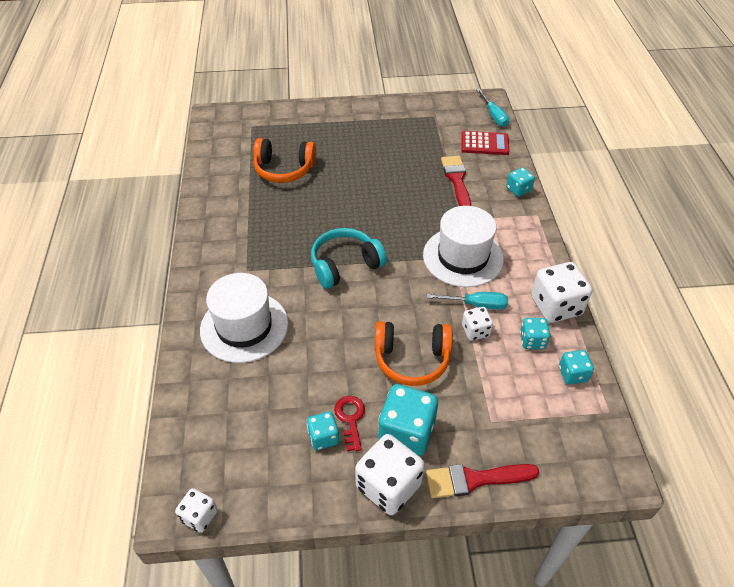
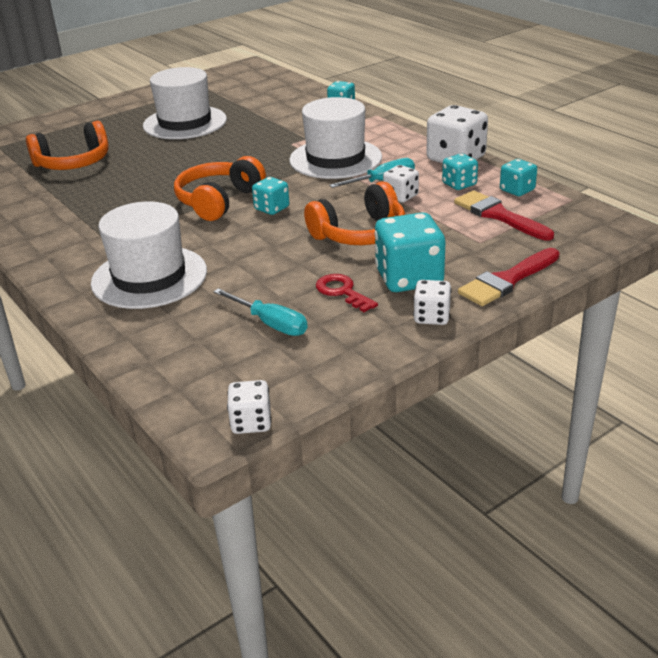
camera: 30 degrees left, 15 degrees down
turquoise dice [307,411,339,450] -> turquoise dice moved to [252,177,289,215]
turquoise headphones [311,228,387,289] -> orange headphones [174,156,266,221]
white dice [355,434,425,515] -> white dice [413,280,451,325], size x0.55
red brush [441,156,471,206] -> red brush moved to [454,190,554,241]
red calculator [461,131,509,155] -> none
turquoise screwdriver [476,89,509,127] -> turquoise screwdriver moved to [213,288,308,336]
none -> white hat [143,67,227,139]

